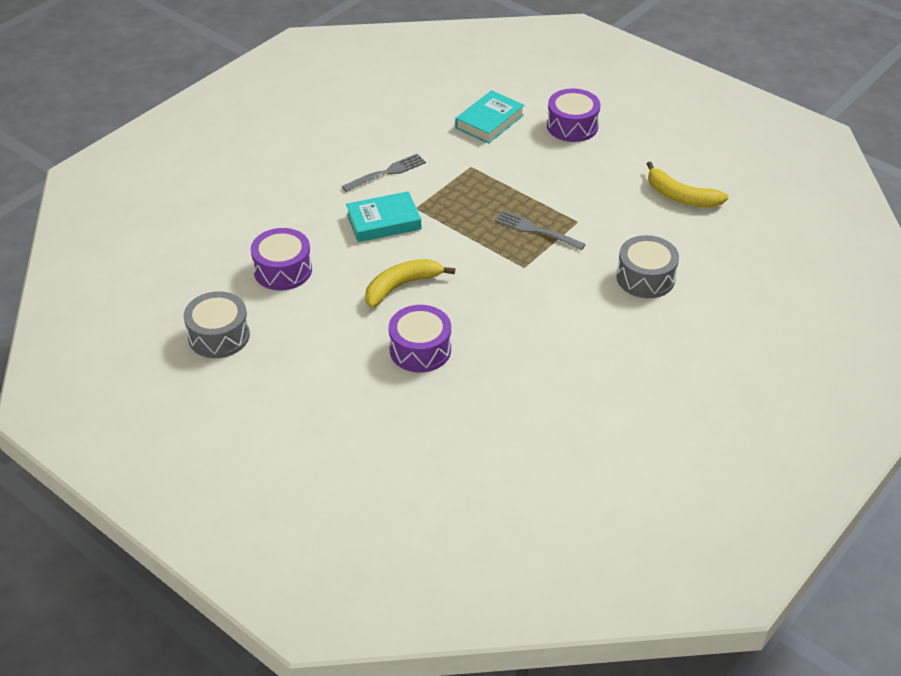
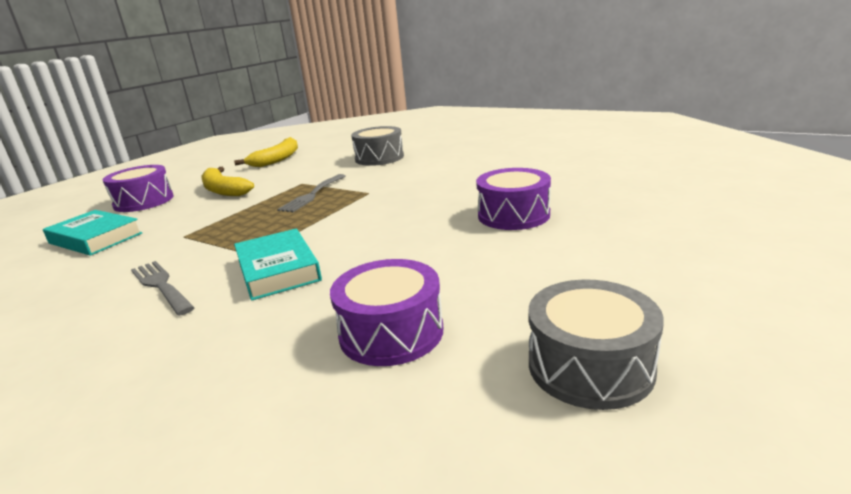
camera: 95 degrees left, 20 degrees down
yellow banana [365,259,455,308] -> yellow banana moved to [201,167,254,196]

